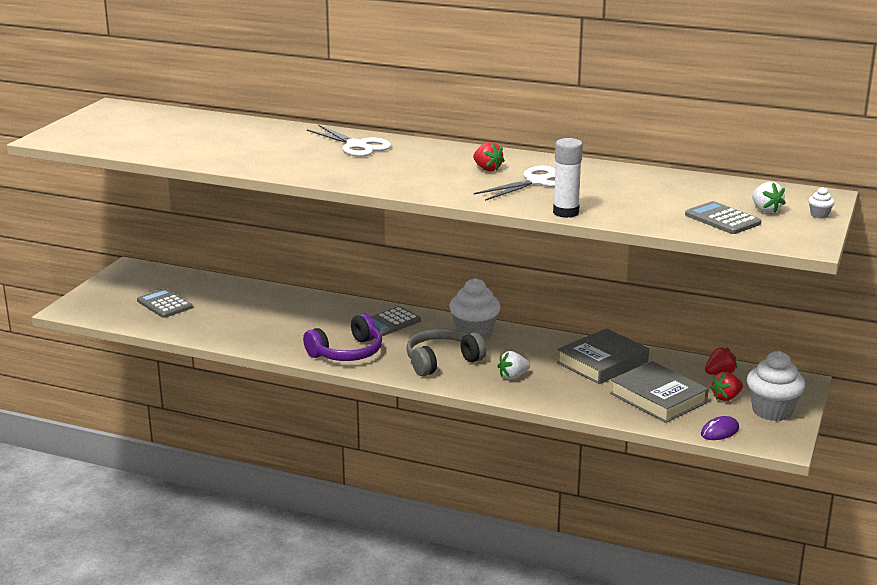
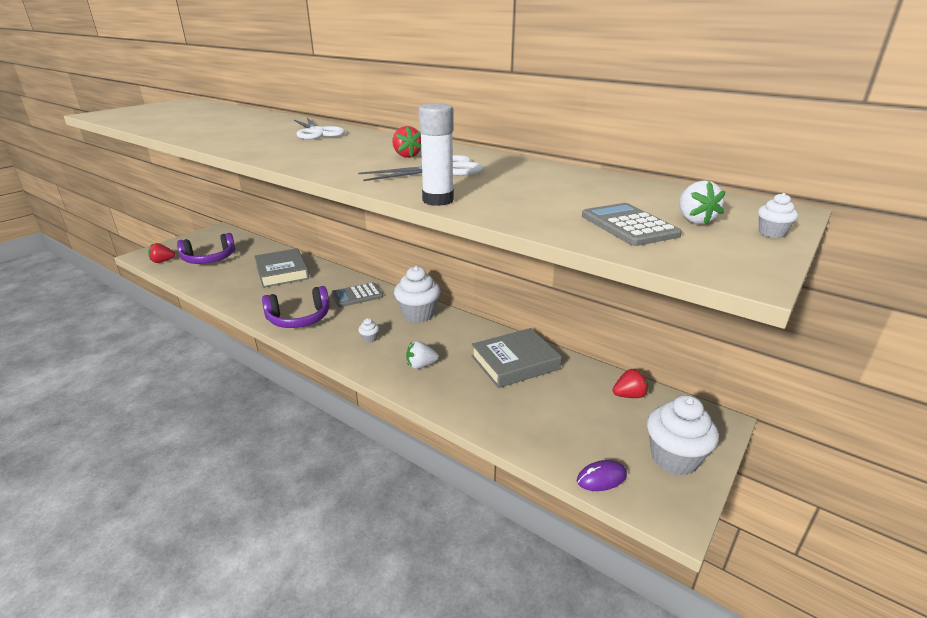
camera: 15 degrees right, 5 degrees up
grey calculator [137,288,193,318] -> purple headphones [177,233,236,264]
grey headphones [406,328,486,376] -> white cupcake [359,318,379,343]
grey book [610,361,709,423] -> grey book moved to [254,248,309,288]
red strawberry [710,372,743,401] -> red strawberry moved to [148,243,175,263]

